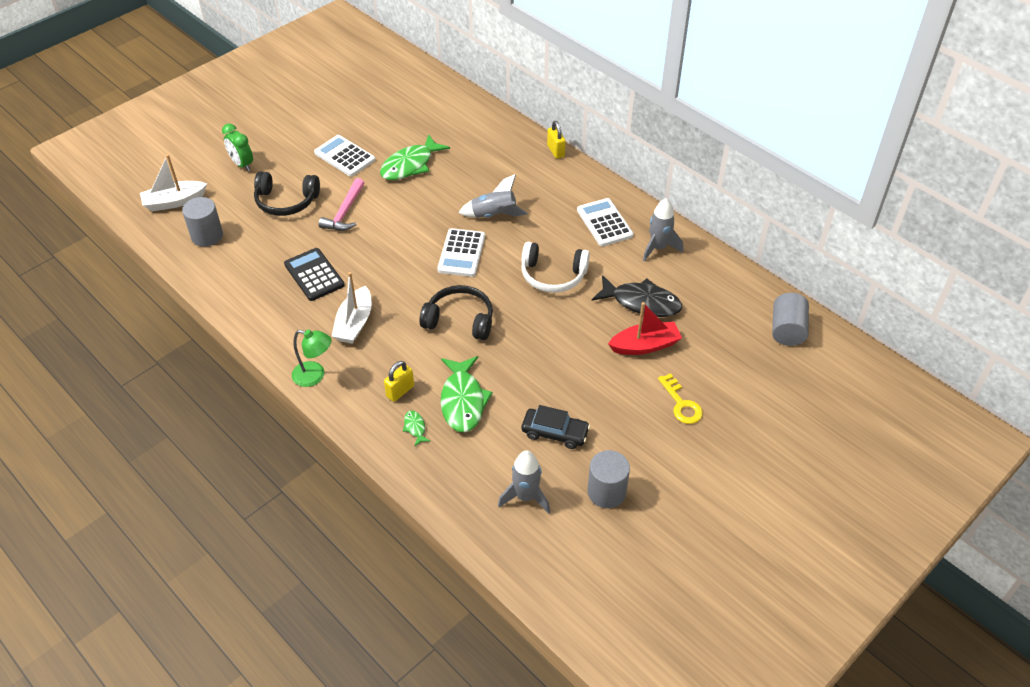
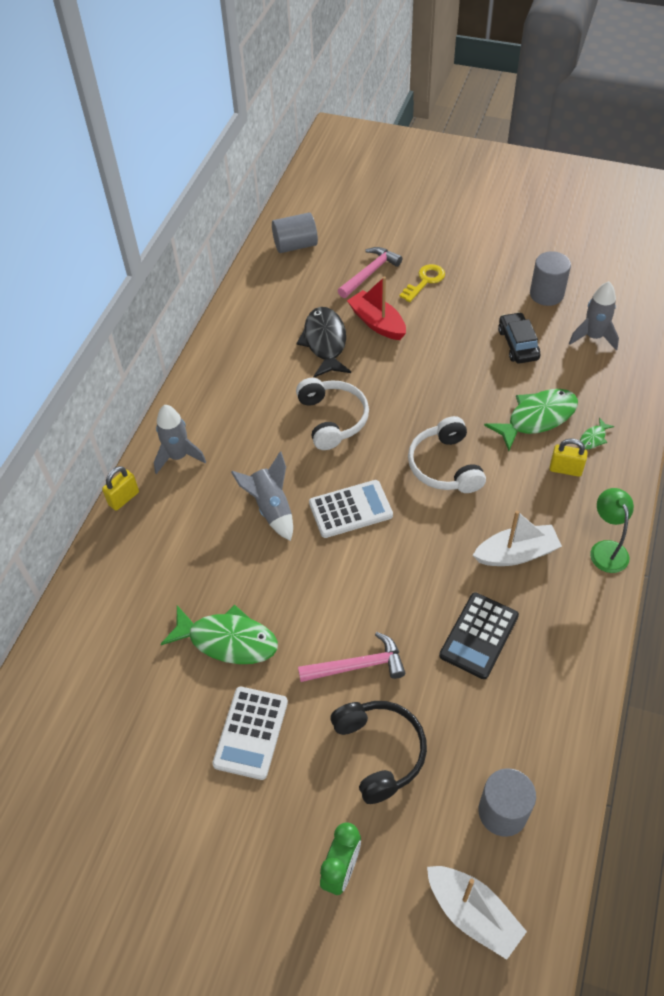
camera: 115 degrees left, 5 degrees up
black headphones [419,285,493,340] -> white headphones [408,416,486,493]
white calculator [577,198,634,247] -> none
grey rocket [643,198,683,262] -> grey rocket moved to [154,405,206,474]
none -> pink hammer [338,247,403,298]

